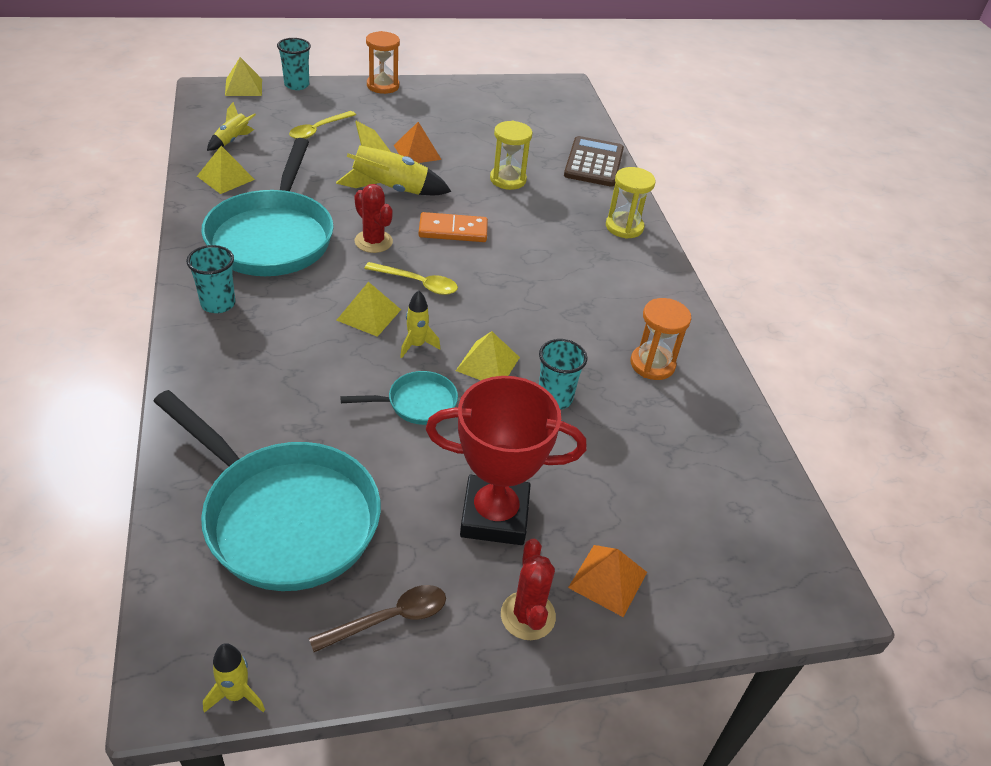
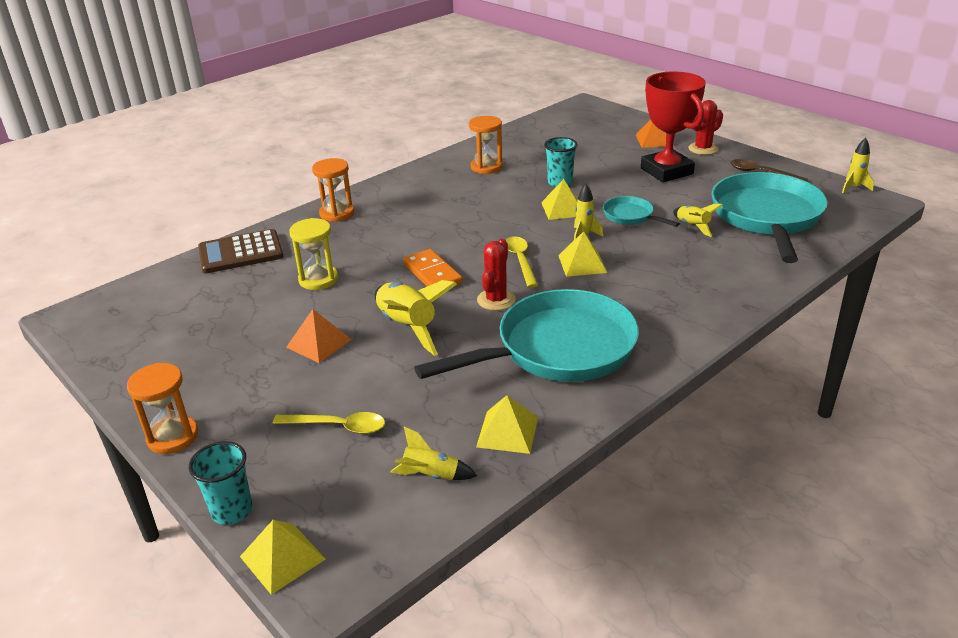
camera: 115 degrees left, 10 degrees down
turquoise cup [186,245,235,313] -> none
yellow hourglass [606,167,655,239] -> orange hourglass [312,158,354,222]
none -> yellow rocket [673,204,723,237]

